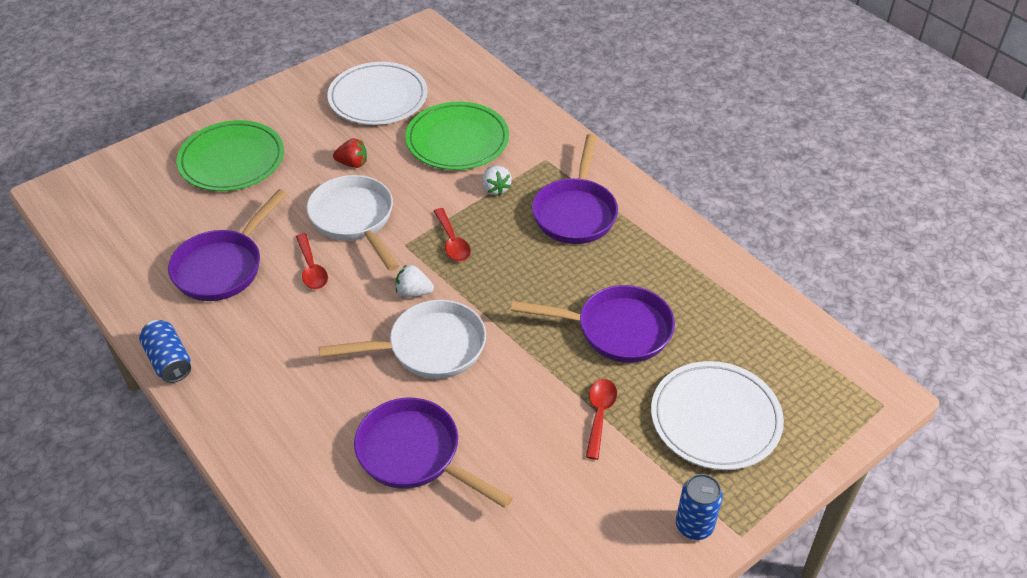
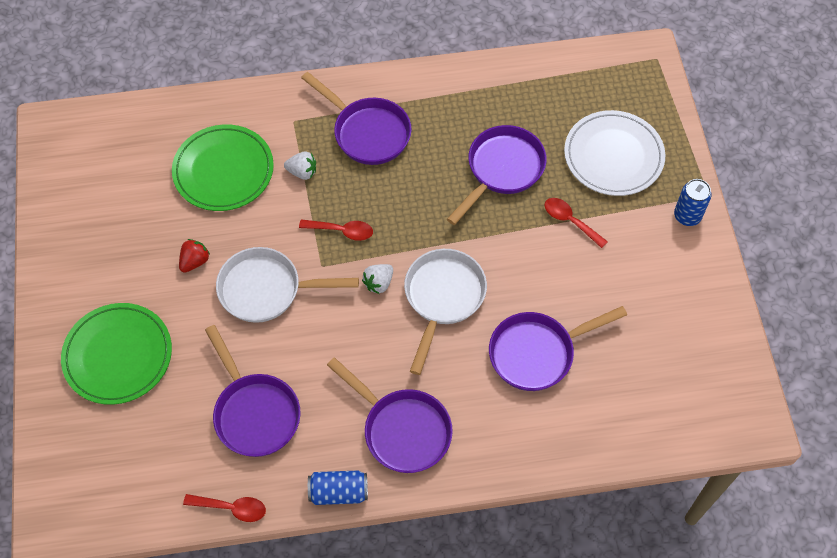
camera: 60 degrees left, 15 degrees up
red spoon [296,233,328,289] -> red spoon moved to [183,494,266,522]
white plate [327,62,428,125] -> none
none -> purple pan [327,357,453,473]

